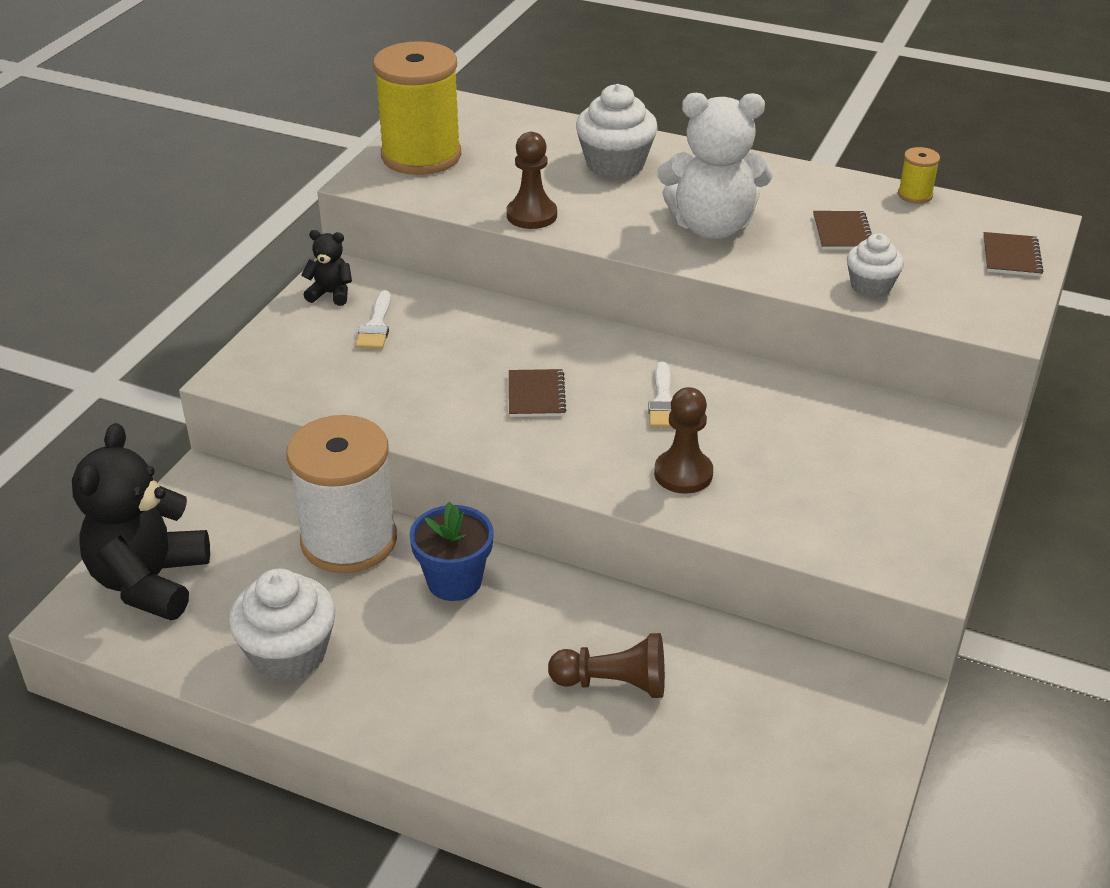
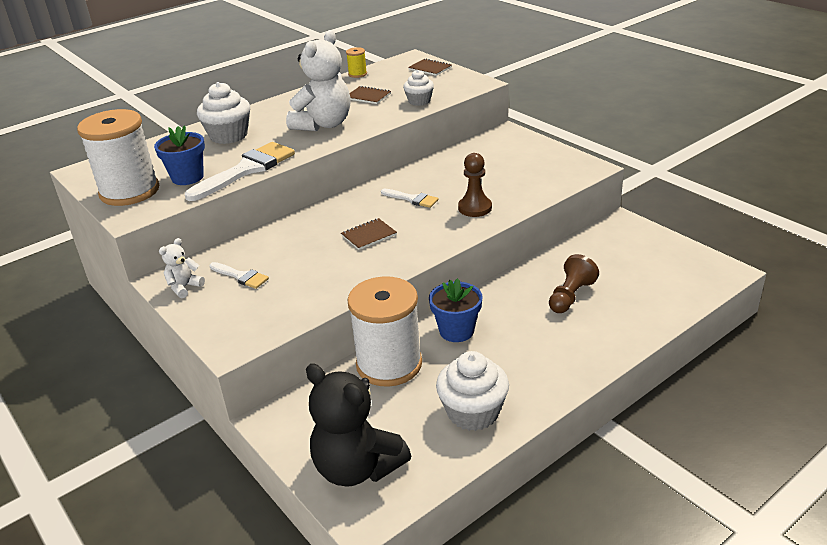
camera: 60 degrees left, 5 degrees down
black teddy bear [302,230,352,306] -> white teddy bear [159,238,205,298]
yellow spool [373,41,461,175] -> white spool [77,109,159,206]
brown pawn [507,132,557,229] -> white brush [185,142,295,201]
brown notebook [509,369,566,417] -> brown notebook turned 60 degrees counterclockwise [341,218,397,250]
none -> blue flower pot [154,125,205,185]

